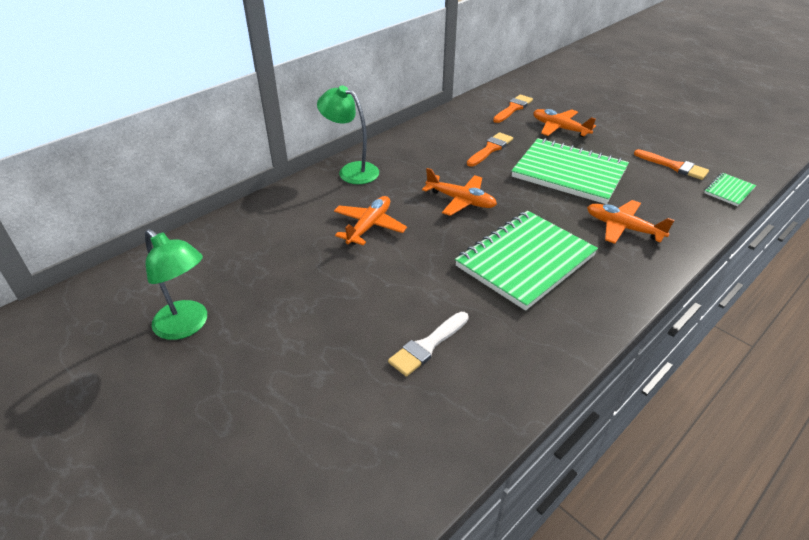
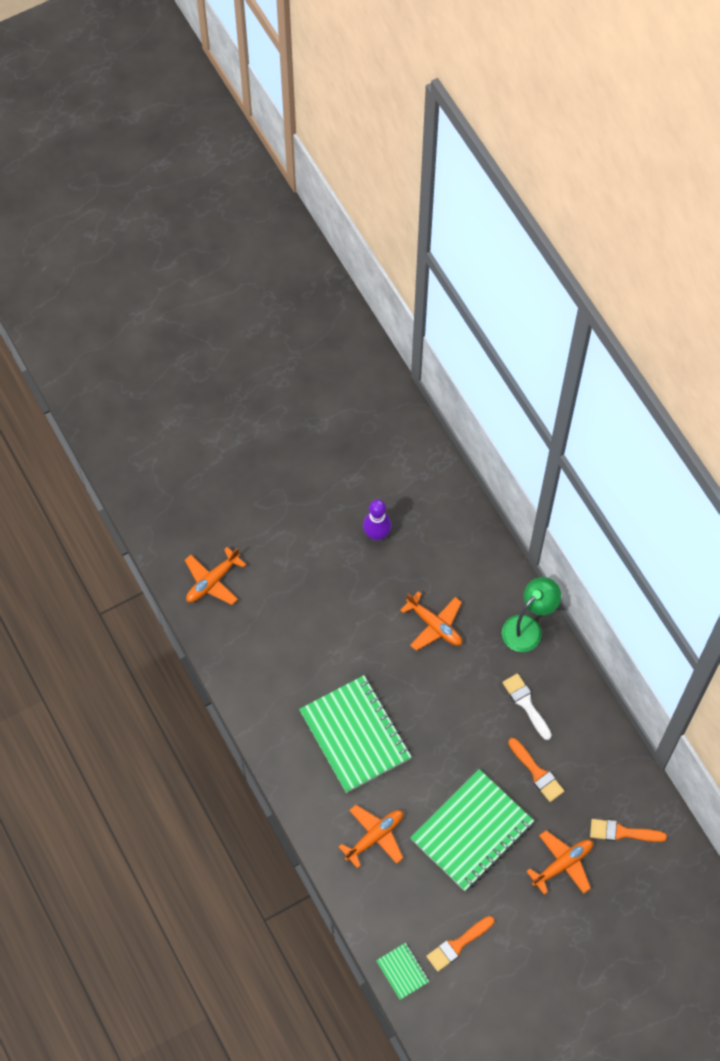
camera: 105 degrees right, 25 degrees up
green lamp [145,229,207,340] -> none
white brush [388,312,468,377] -> white brush moved to [502,673,552,740]
orange plane [422,168,497,216] -> orange plane moved to [185,547,246,605]
orange brush [493,94,533,123] -> orange brush turned 135 degrees clockwise [590,819,667,842]
none -> purple bowling pin [363,500,392,541]

